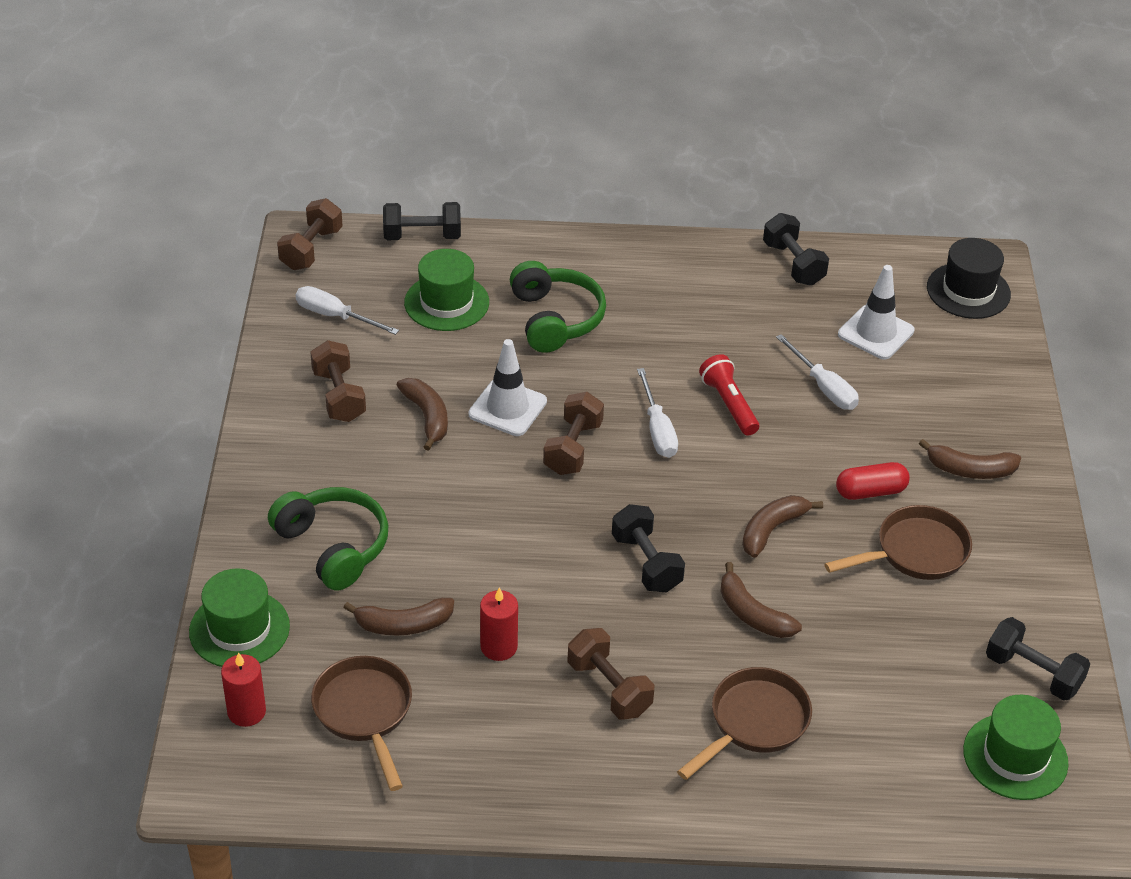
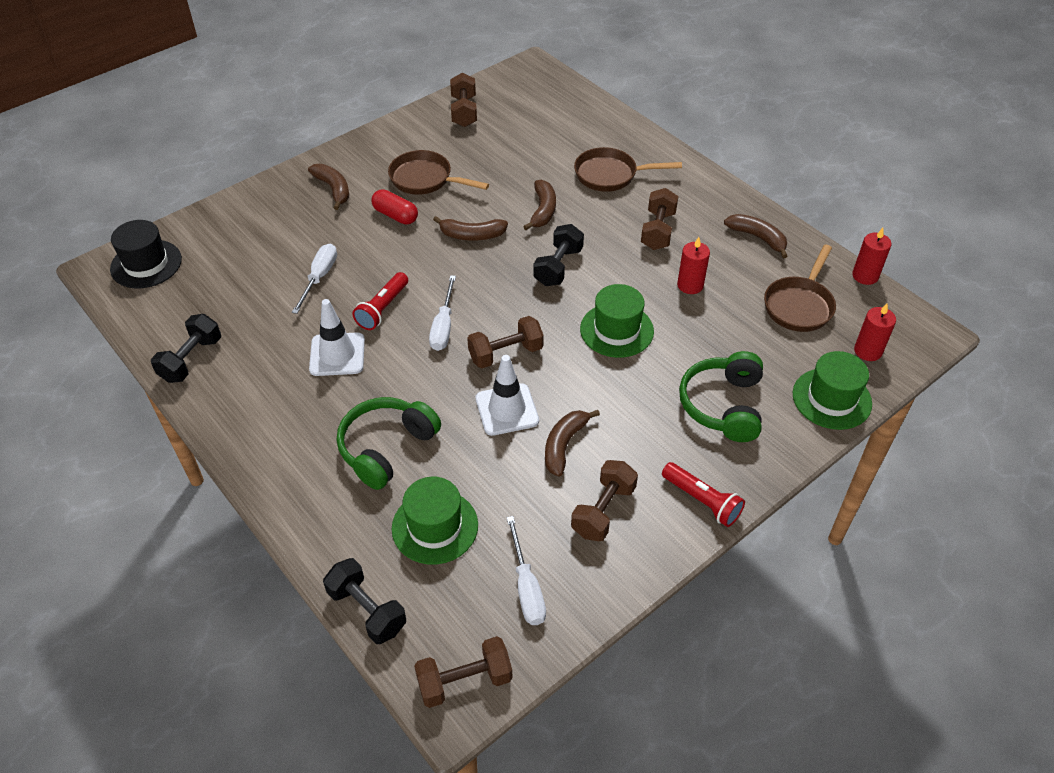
camera: 130 degrees left, 5 degrees up
brown banana [343,598,454,636] -> brown banana moved to [724,214,787,258]
white screwdriver [637,368,678,458] -> white screwdriver turned 150 degrees clockwise [429,275,456,351]
white traffic cone [838,265,915,360] -> white traffic cone moved to [309,299,365,376]
green hat [963,695,1068,800] -> green hat moved to [580,284,654,358]
black dumbbell [986,617,1090,701] -> brown dumbbell [450,73,477,127]
none -> red flashlight [662,462,745,527]
none -> red candle [852,228,891,285]

